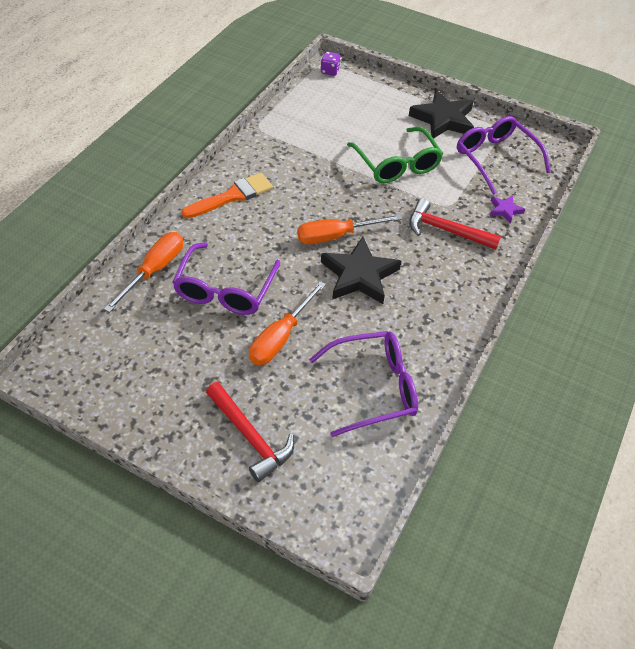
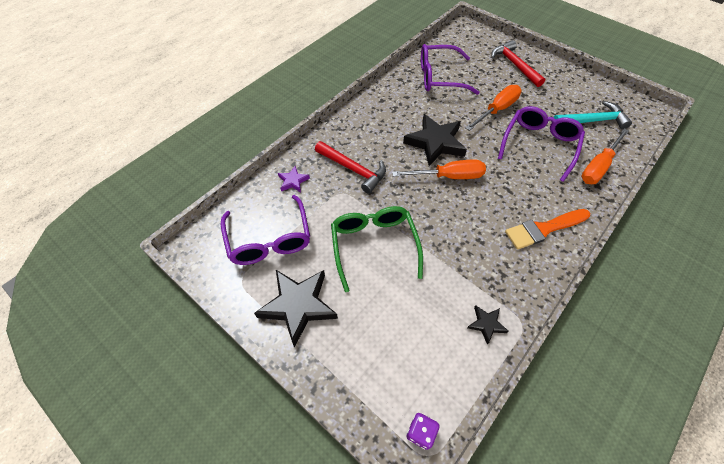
camera: 165 degrees left, 5 degrees up
none -> black star [467,305,509,345]
none -> turquoise hammer [553,101,632,129]

